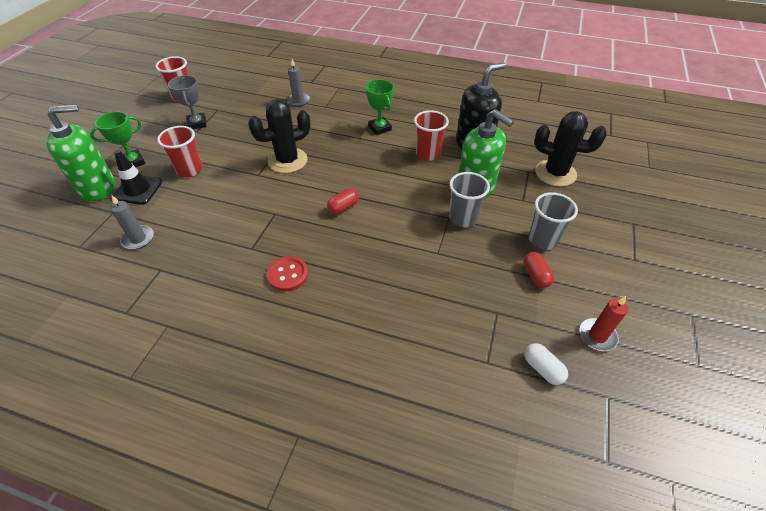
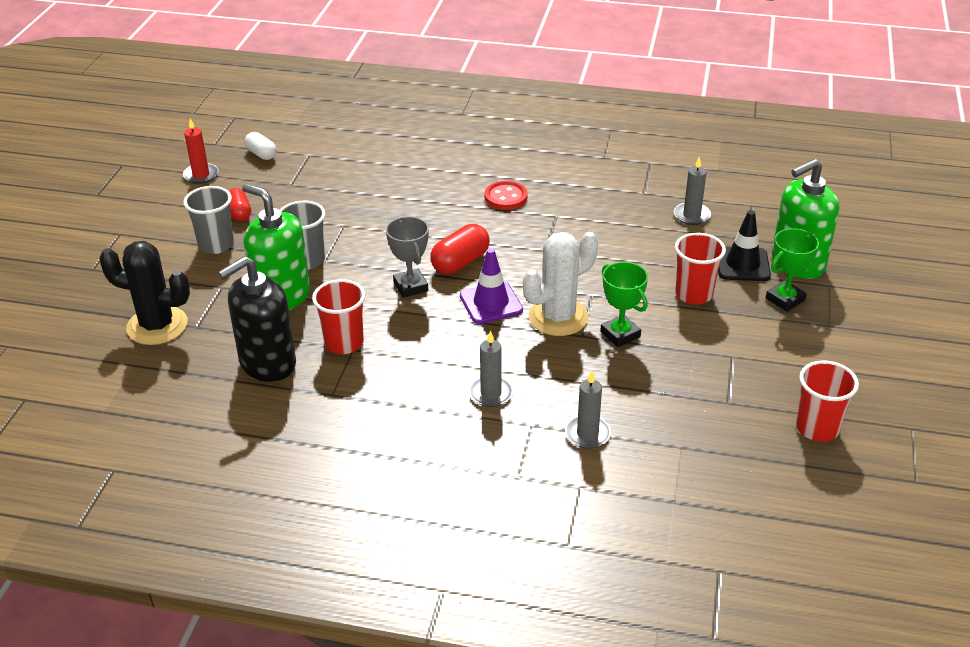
camera: 175 degrees right, 10 degrees down
grey trophy [168,75,207,129] -> grey trophy moved to [386,216,429,298]
black cactus [248,99,311,173] -> white cactus [523,232,598,336]
red capsule [327,188,359,214] -> red capsule [430,224,490,274], size x1.52
green trophy [366,79,394,135] -> green trophy moved to [600,262,648,347]
none -> purple traffic cone [460,248,523,324]
none -> grey candle [469,331,513,407]

